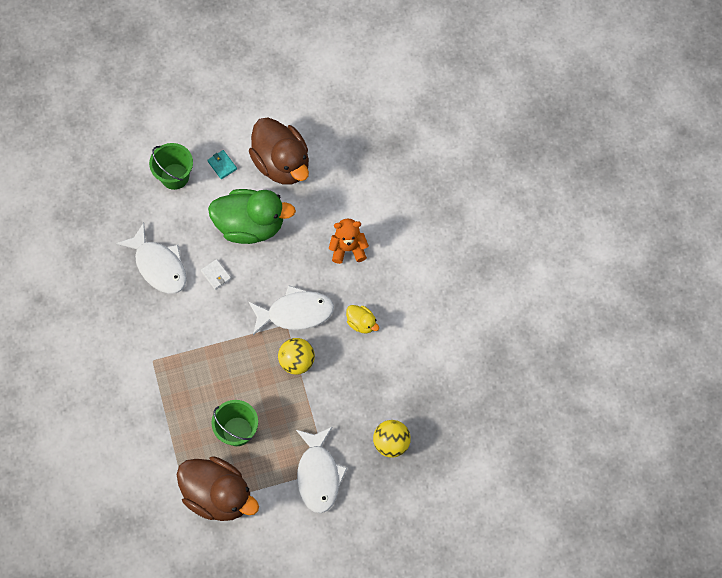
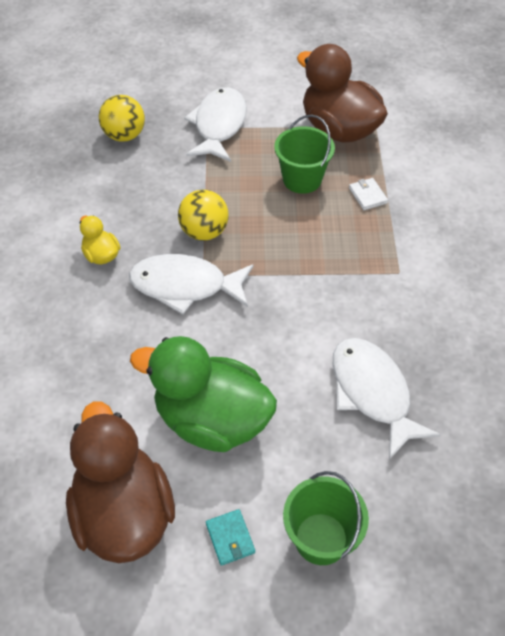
camera: 165 degrees left, 15 degrees down
white wallet [201,259,231,290] -> white wallet moved to [349,178,388,210]
orange teddy bear [329,219,369,264] -> none

